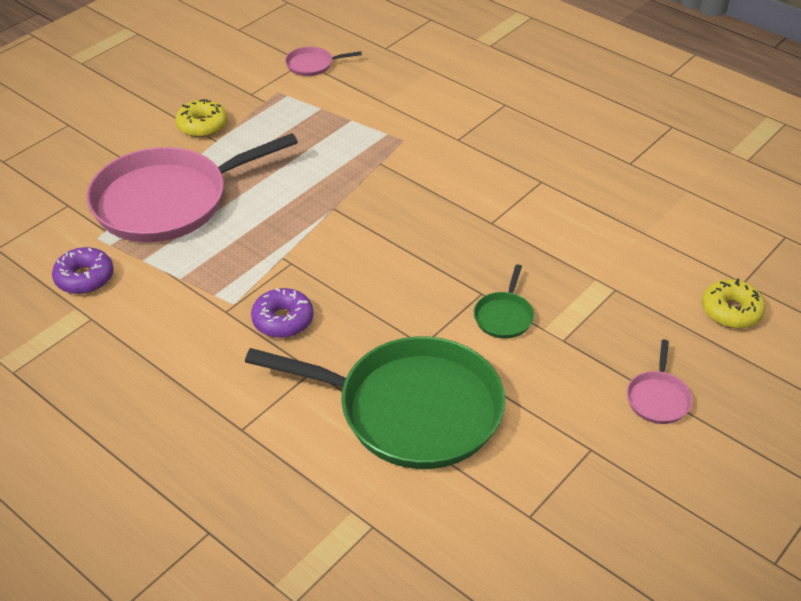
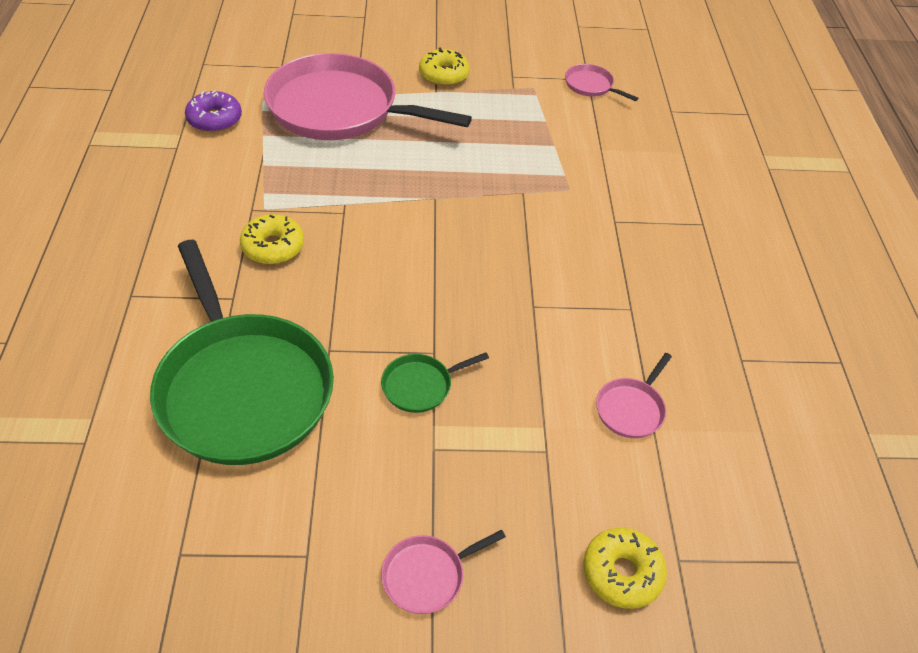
camera: 45 degrees right, 5 degrees up
purple donut [251,288,313,338] -> yellow donut [240,214,304,264]
none -> pink pan [596,353,672,438]

